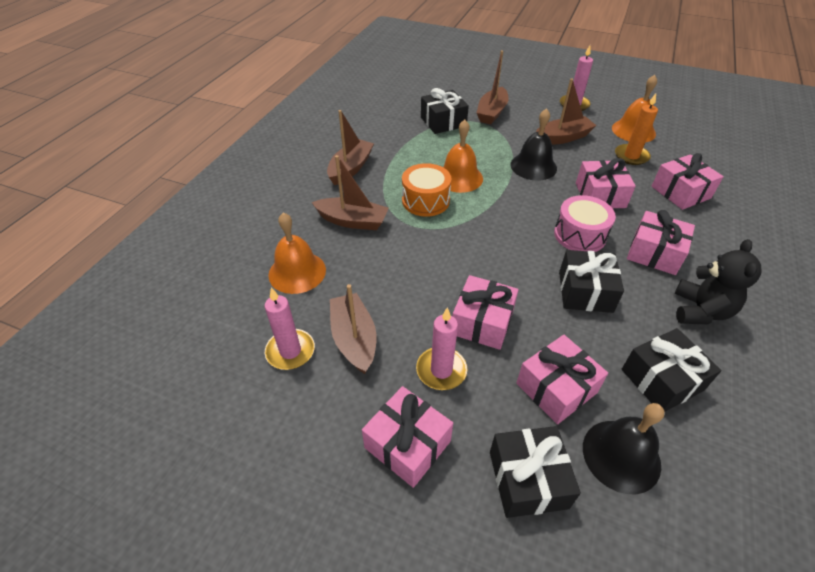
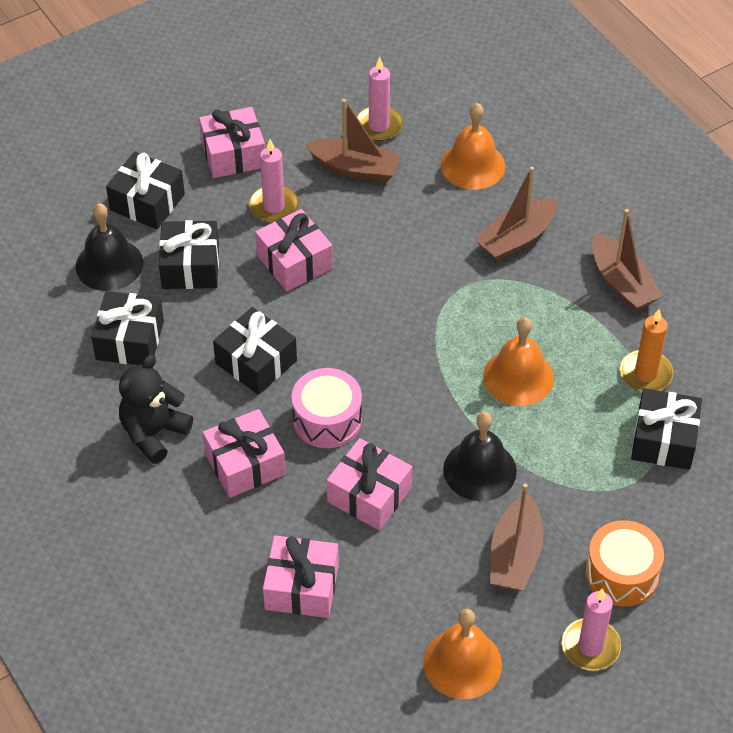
camera: 125 degrees right, 5 degrees up
orange drum [402,163,451,217] -> orange drum moved to [585,520,664,606]
brown boat [476,50,509,124] -> none
pink gift [516,335,608,424] -> black gift [159,220,219,289]
orange candle [615,93,658,165] -> orange candle moved to [620,309,673,392]
black teddy bear [675,239,761,324] -> black teddy bear turned 75 degrees clockwise [119,355,193,464]

